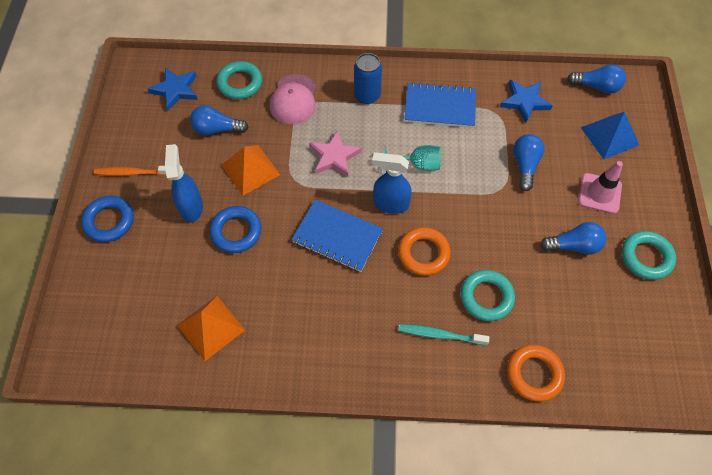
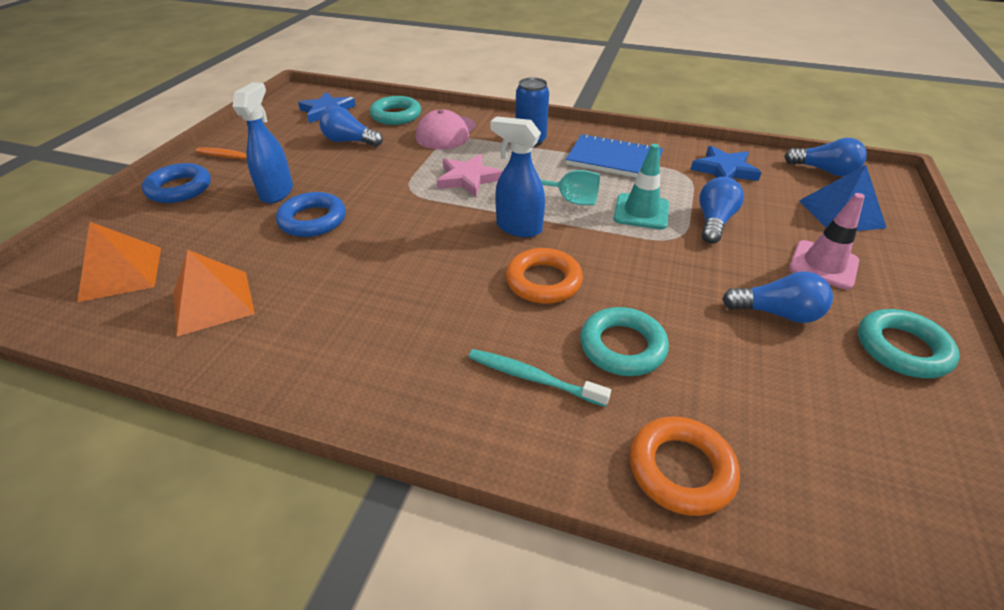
camera: 15 degrees right, 20 degrees down
orange pyramid [221,145,280,196] -> orange pyramid moved to [77,222,161,302]
blue notebook [291,200,383,272] -> none
none -> turquoise traffic cone [614,144,669,229]

